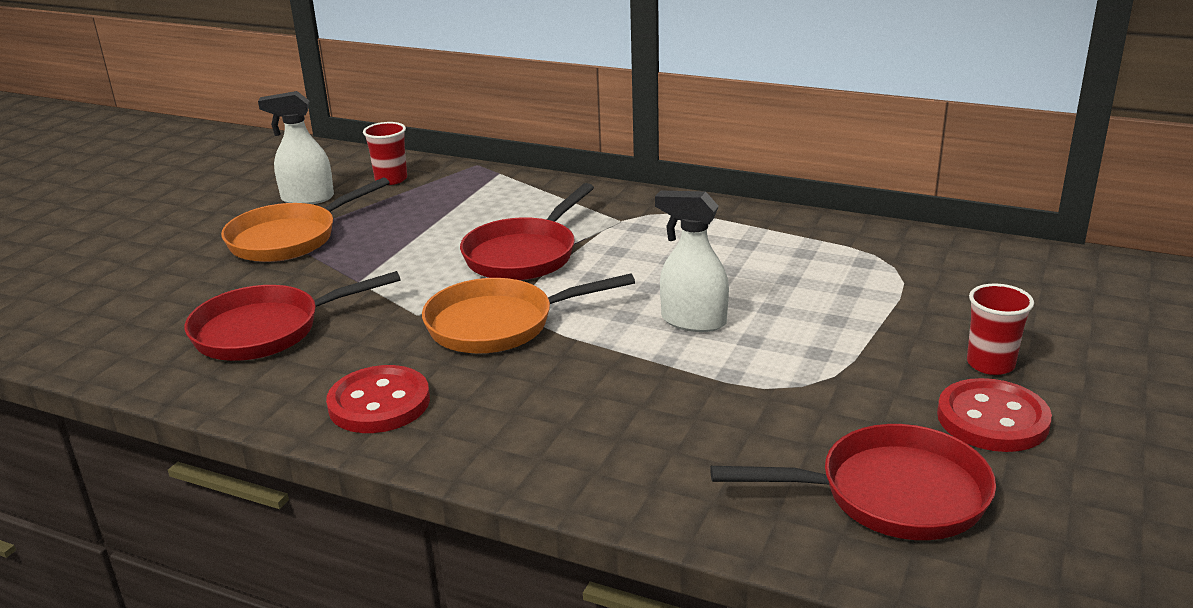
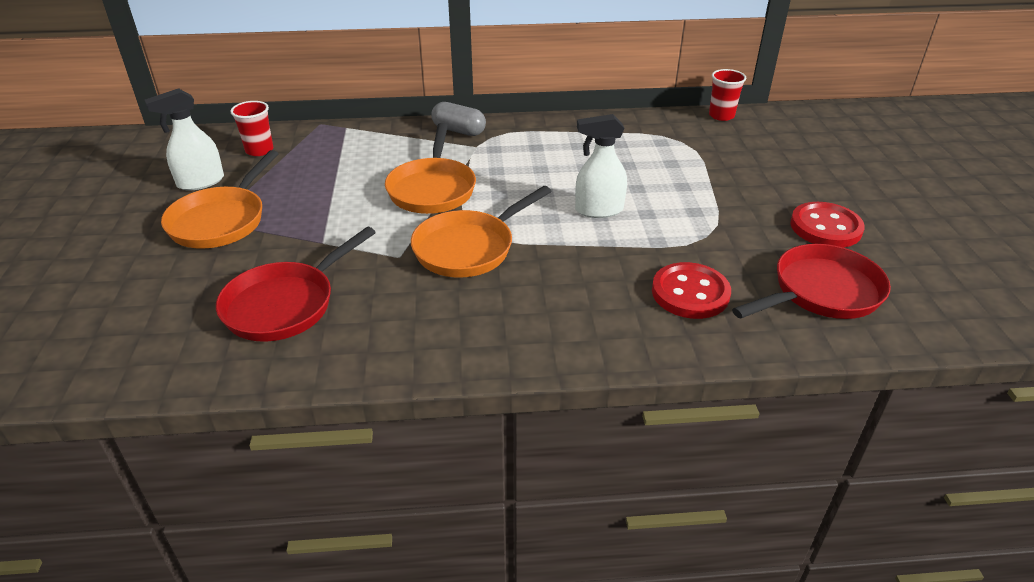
camera: 30 degrees left, 10 degrees up
red button [326,365,430,433] -> red button moved to [652,262,731,319]
red pan [460,183,594,280] -> orange pan [385,123,476,214]
red cup [967,283,1034,375] -> red cup moved to [709,69,747,121]
none -> grey capsule [431,102,486,136]

